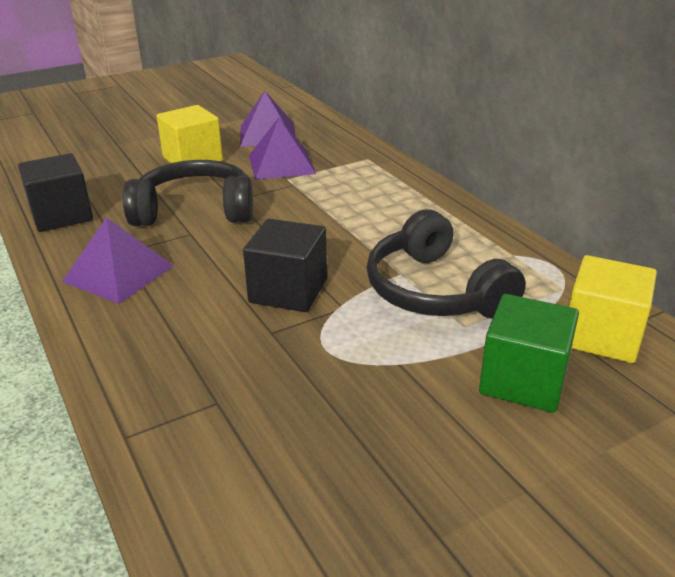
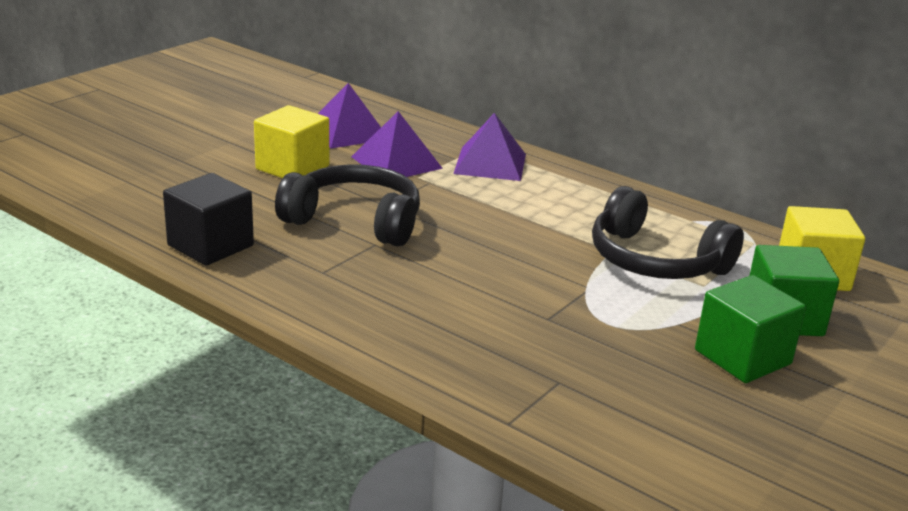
camera: 25 degrees left, 5 degrees down
purple pyramid [62,217,174,304] -> purple pyramid moved to [454,113,526,181]
black headphones [123,160,253,226] -> black headphones turned 45 degrees clockwise [275,164,420,247]
black cube [243,219,327,312] -> none
none -> green cube [695,275,806,383]

